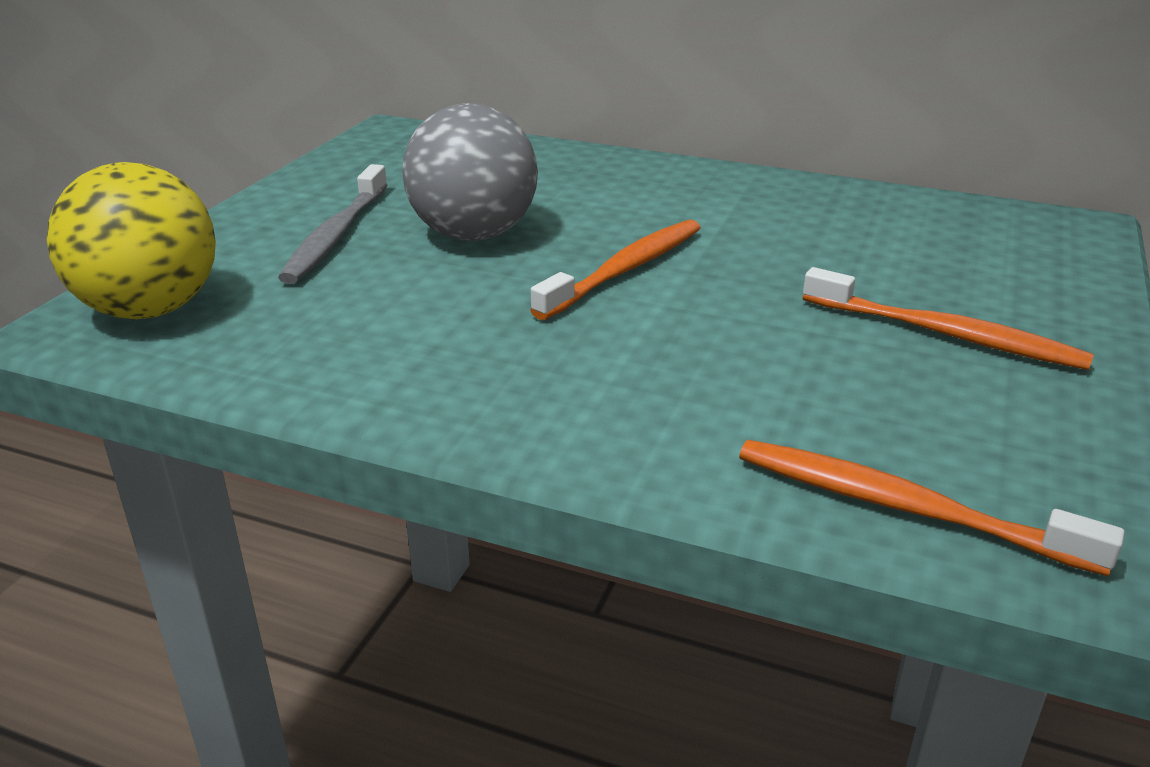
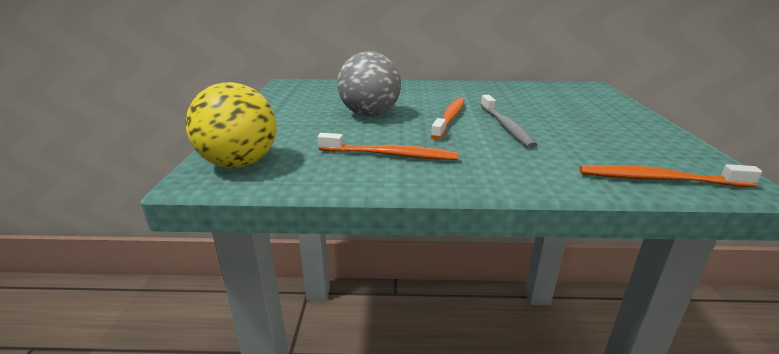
camera: 20 degrees left, 5 degrees down
grey toothbrush [278,164,388,284] -> grey toothbrush moved to [481,95,538,148]
orange toothbrush [803,267,1094,370] -> orange toothbrush moved to [318,133,459,160]

